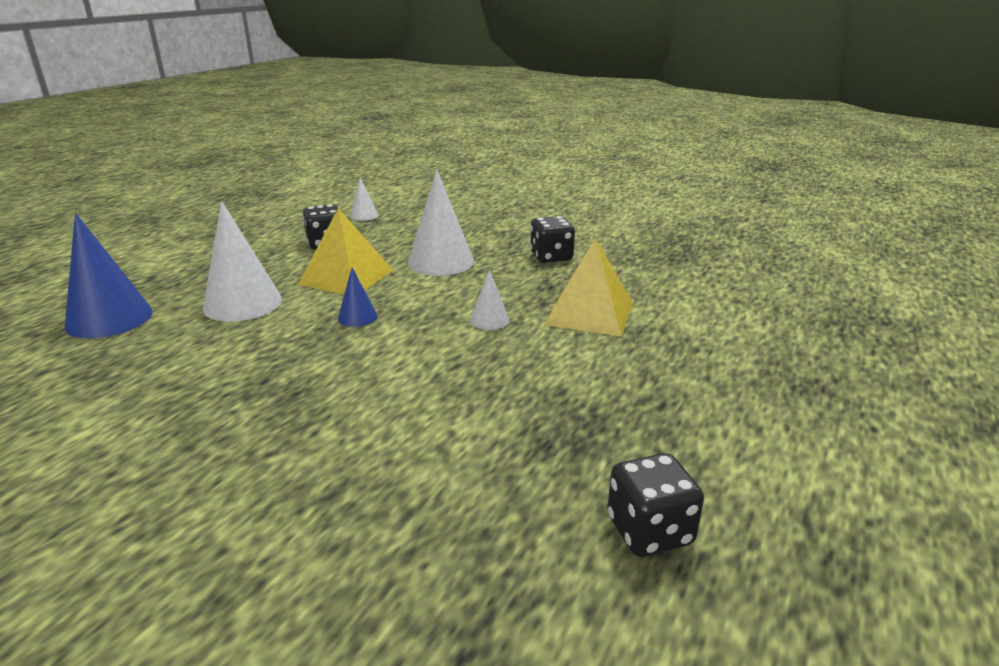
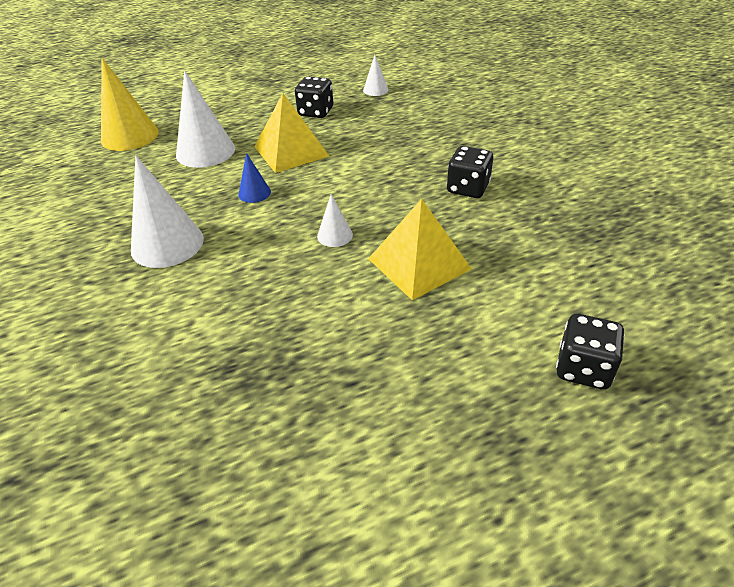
camera: 40 degrees right, 15 degrees up
blue cone [64,213,153,338] -> yellow cone [101,58,159,151]
white cone [408,170,474,276] -> white cone moved to [131,155,204,268]
black dice [607,453,704,557] -> black dice moved to [556,314,625,390]

